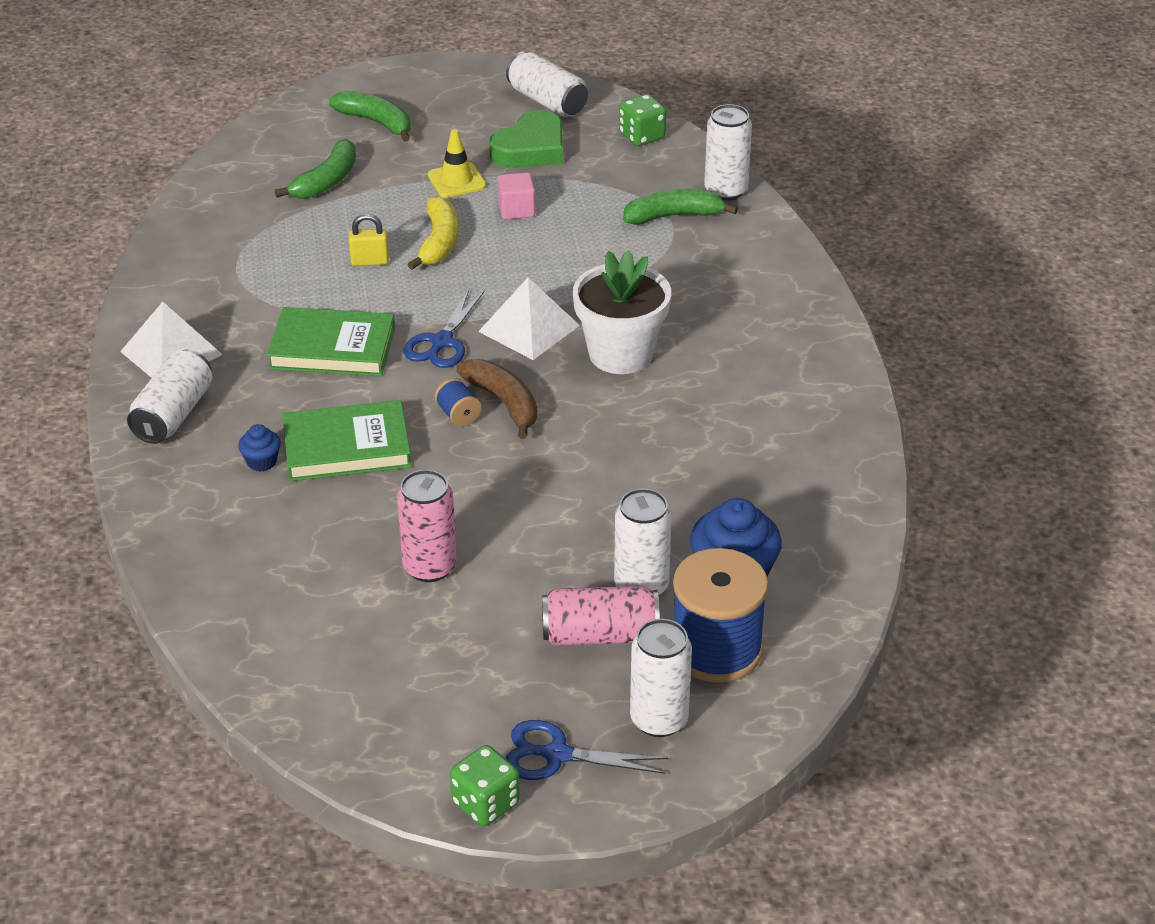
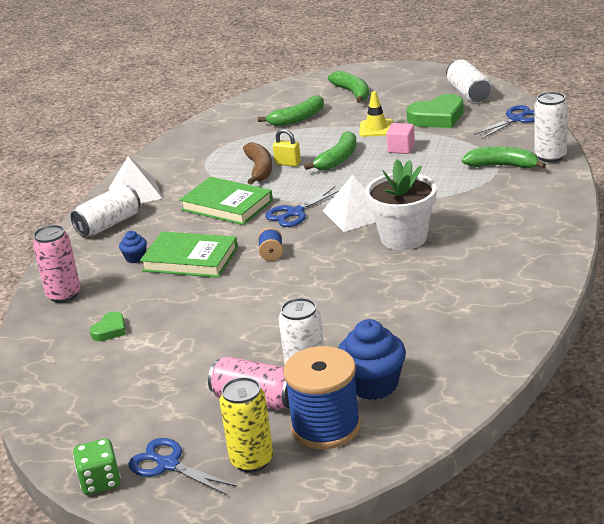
camera: 30 degrees right, 10 degrees down
pink can [397,470,457,582] -> pink can moved to [33,225,80,303]
yellow banana [407,196,458,270] -> green banana [304,131,357,170]
brown banana [456,359,537,439] -> brown banana moved to [243,142,272,185]
green dice [619,94,666,146] -> blue scissors [473,105,535,139]
white can [630,619,692,737] -> yellow can [219,377,273,473]
none -> green heart [90,311,126,341]

